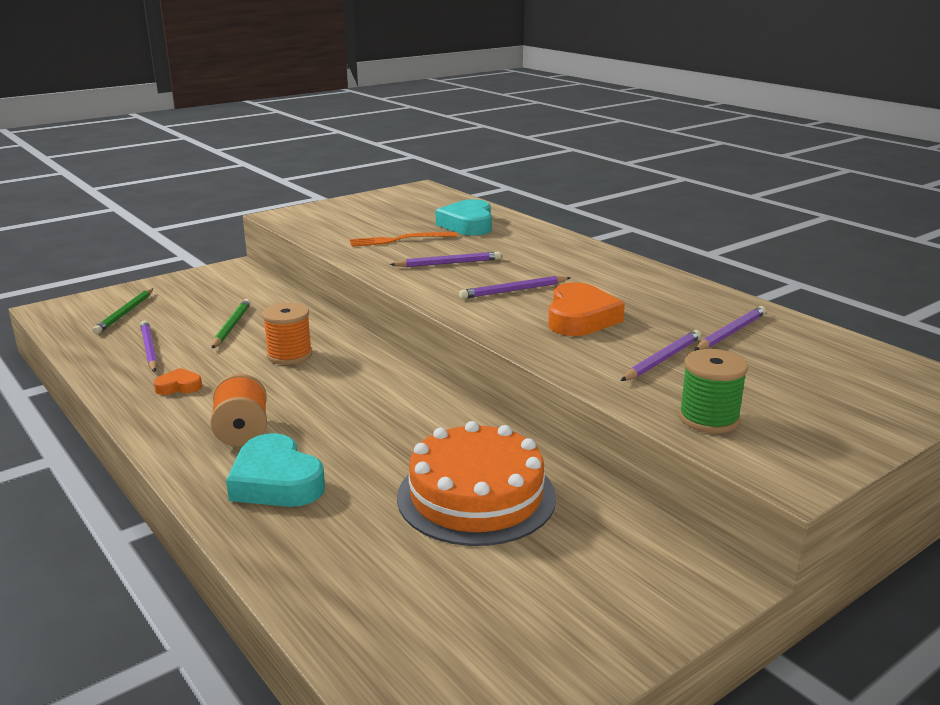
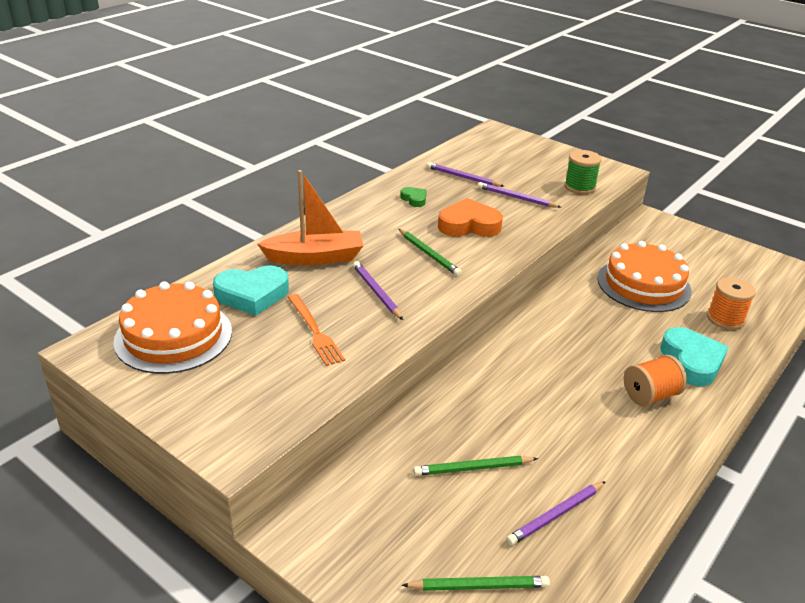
camera: 105 degrees left, 10 degrees up
orange heart [154,368,202,395] -> none
turquoise heart [226,433,325,507] -> turquoise heart turned 45 degrees counterclockwise [660,327,728,386]
orange spool [262,303,312,365] -> orange spool moved to [707,277,756,330]
purple pencil [459,276,571,299] -> green pencil [399,229,462,276]
none -> orange cake [113,281,232,374]
none -> orange boat [257,170,363,265]
none -> green heart [400,187,427,207]

